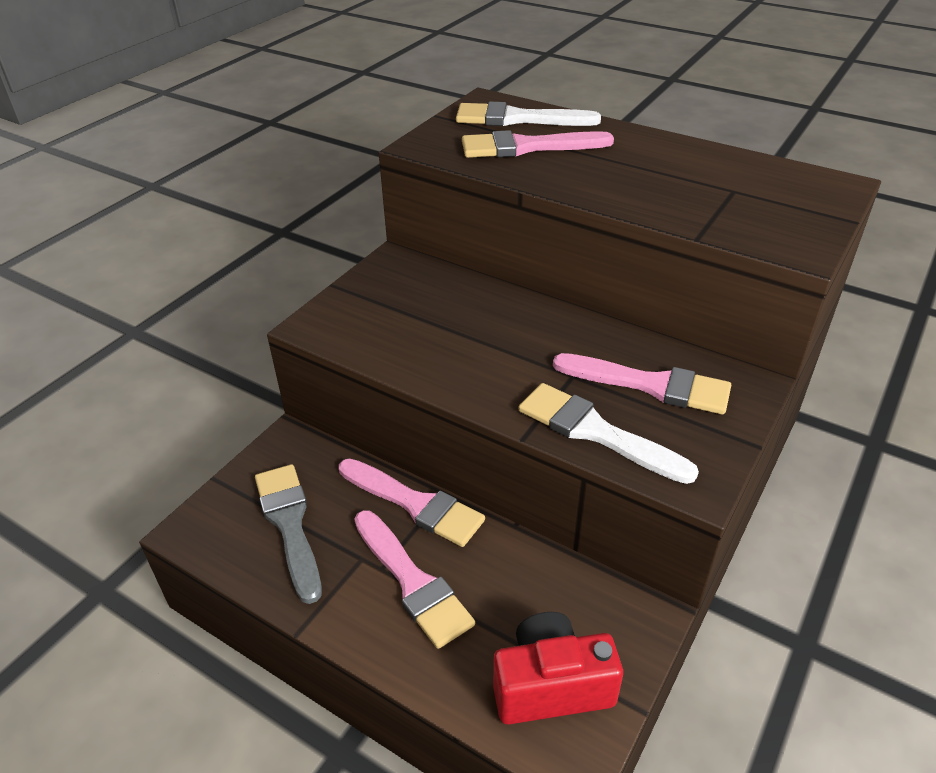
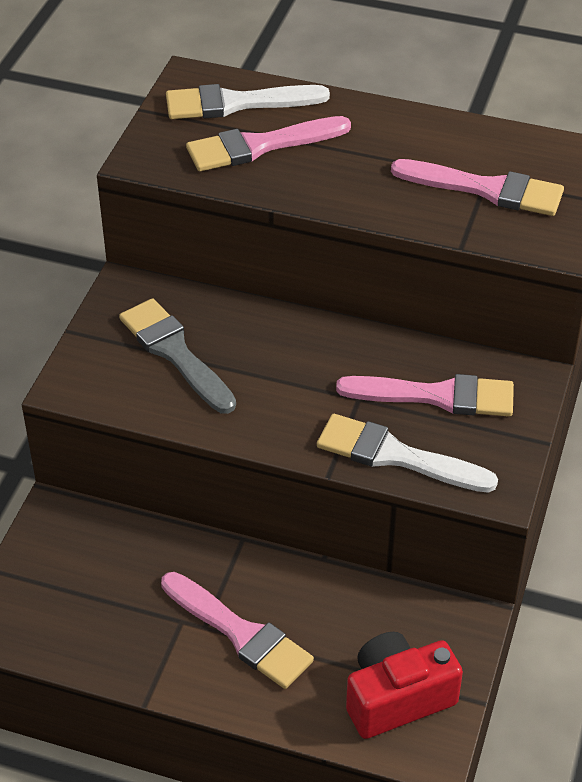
camera: 15 degrees left, 5 degrees up
grey brush [255,464,322,604] -> grey brush moved to [119,298,236,414]
pink brush [339,458,485,547] -> pink brush moved to [391,159,564,216]

